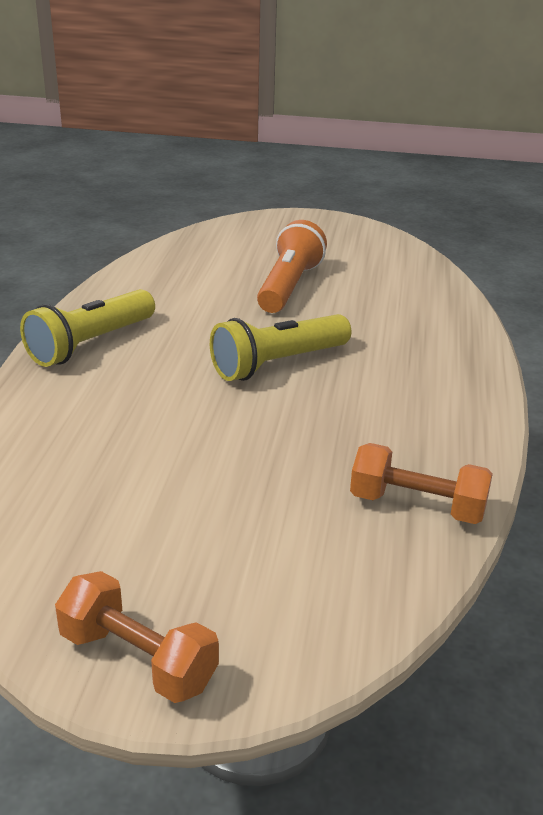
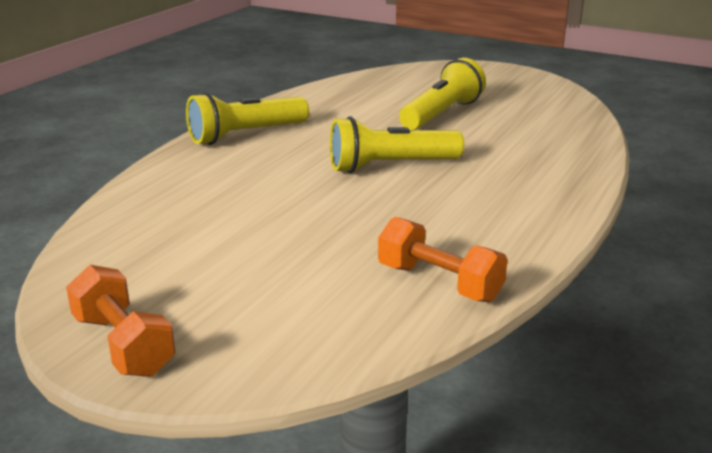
camera: 20 degrees right, 5 degrees down
orange flashlight [257,220,327,313] -> yellow flashlight [399,58,486,130]

